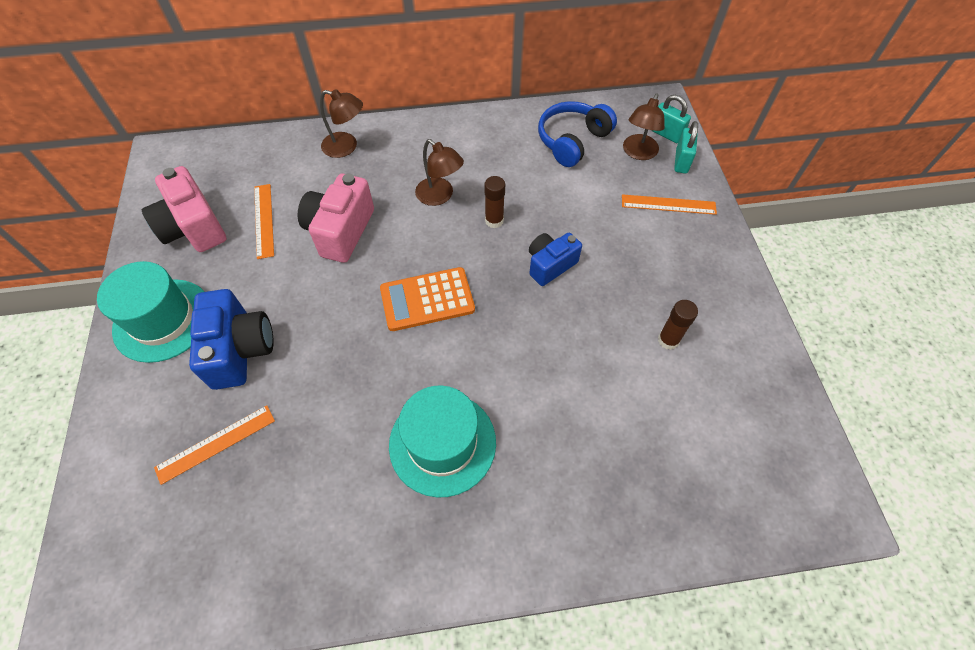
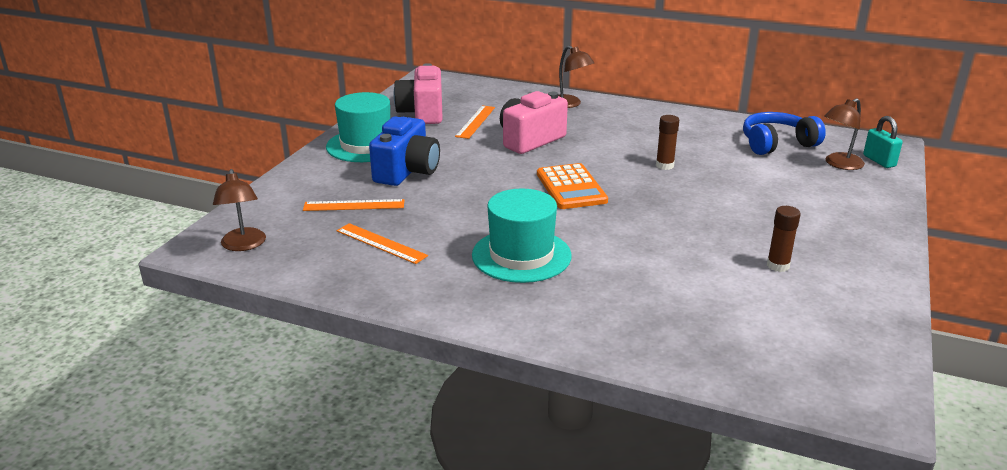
camera: 30 degrees right, 30 degrees down
orange calculator [380,267,475,331] -> orange calculator turned 120 degrees counterclockwise [537,163,608,209]
brown lamp [415,139,464,206] -> brown lamp moved to [213,169,266,251]
blue camera [529,233,582,286] -> none
orange ruler [622,194,717,215] -> orange ruler moved to [337,223,428,264]
turquoise padlock [674,121,698,174] -> none

